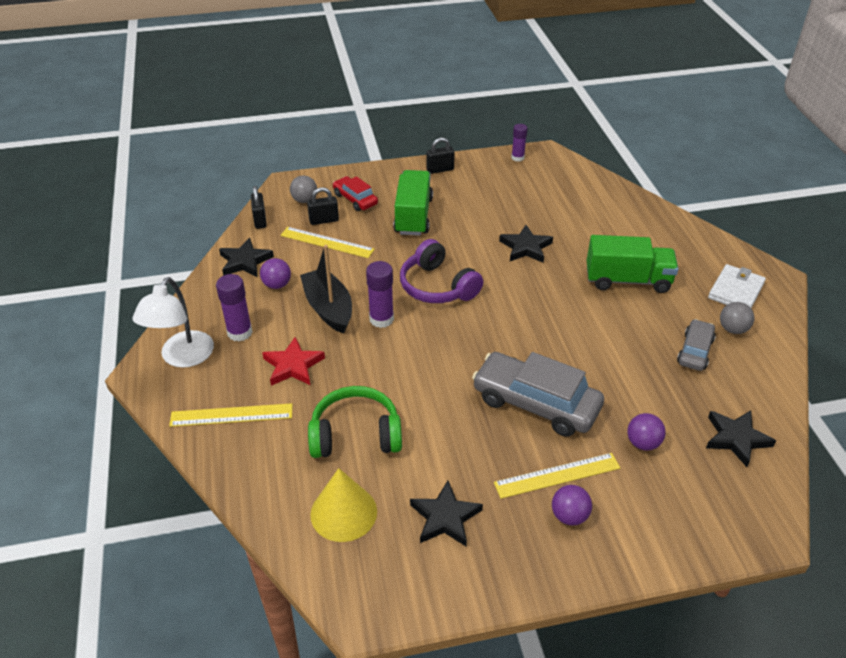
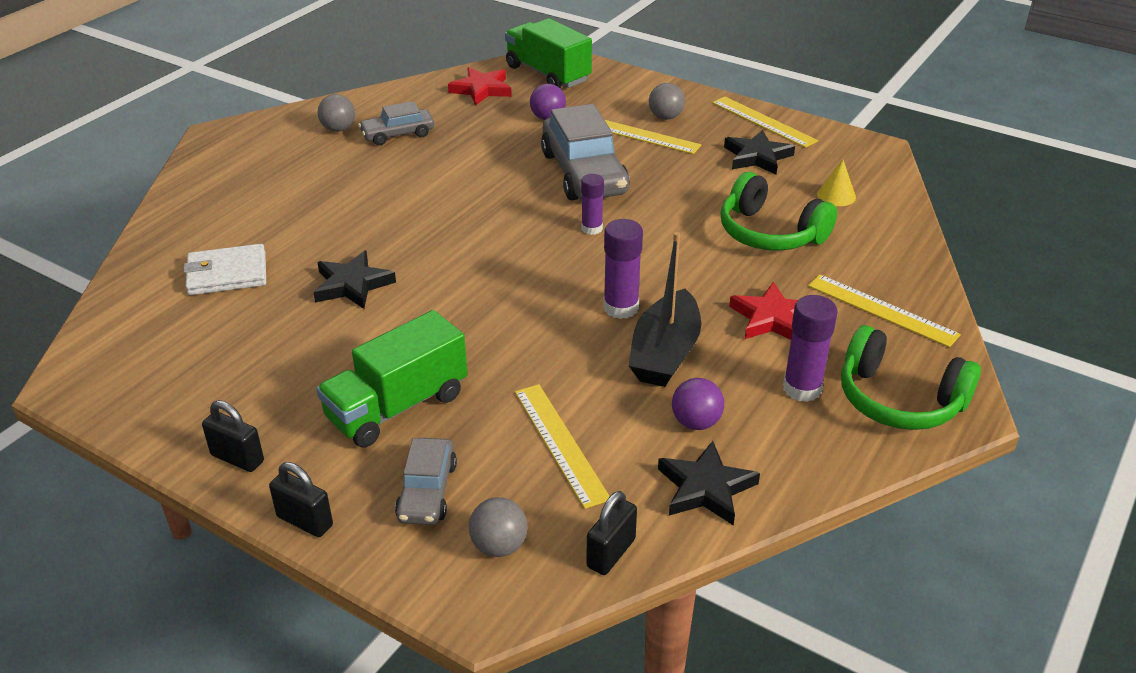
camera: 135 degrees left, 5 degrees down
white lamp [133,277,214,368] -> green headphones [841,325,981,430]
black padlock [307,187,339,225] -> black padlock moved to [269,462,333,537]
yellow cone [310,468,377,542] -> yellow cone [817,159,856,206], size x0.56
red car [333,176,378,211] -> grey car [395,438,457,525]
purple headphones [400,239,483,303] -> none
purple glue stick [511,124,528,162] -> purple glue stick moved to [581,174,604,235]
purple ball [552,485,592,526] -> grey ball [649,83,685,120]
green truck [587,235,679,293] -> green truck moved to [505,18,592,88]
black star [706,410,776,467] -> red star [448,67,512,106]
white wallet [708,264,766,308] -> white wallet moved to [183,244,266,295]
none -> yellow ruler [712,97,818,148]

